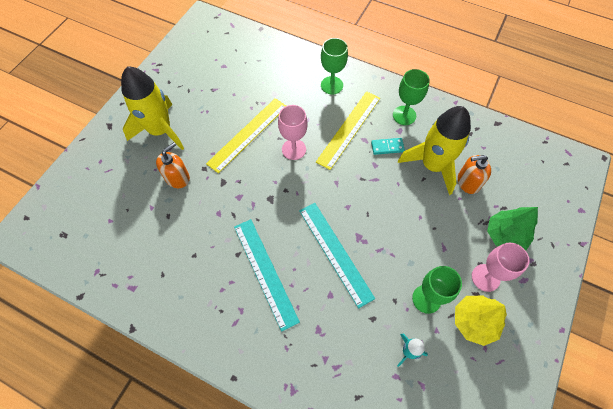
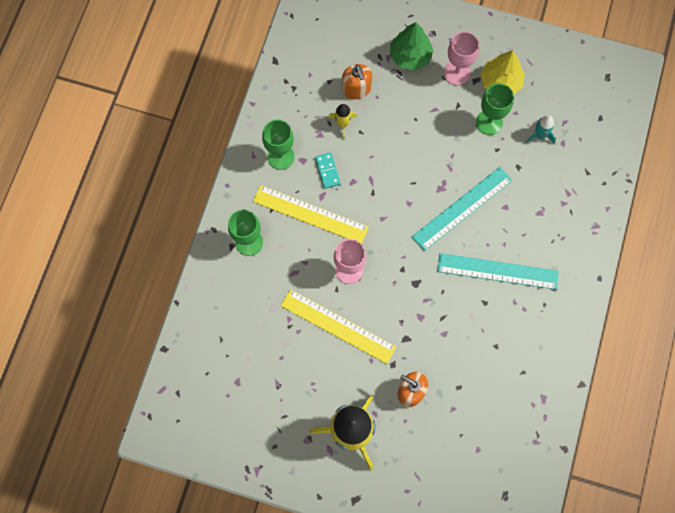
camera: 100 degrees left, 10 degrees up
turquoise ruler [234,219,300,332] -> turquoise ruler turned 45 degrees clockwise [437,253,559,290]
yellow rocket [398,106,471,195] -> yellow rocket [328,104,357,139], size x0.43

